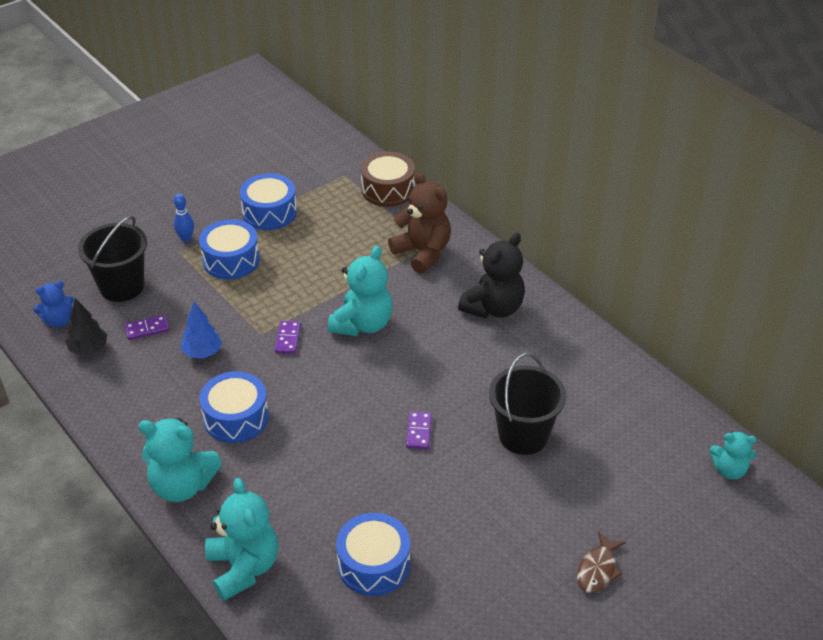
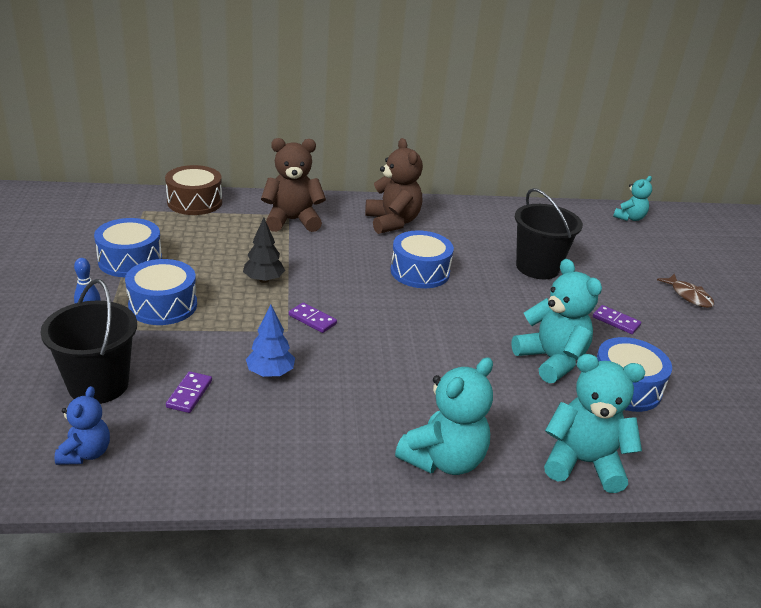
camera: 60 degrees left, 10 degrees down
black tree [65,298,107,355] -> black tree moved to [243,218,285,283]
blue drum [199,371,269,443] -> blue drum moved to [390,230,454,288]
turquoise teddy bear [328,246,393,336] -> turquoise teddy bear moved to [511,259,602,383]
purple domino [406,411,432,449] -> purple domino moved to [593,305,641,334]
black teddy bear [458,233,525,319] -> brown teddy bear [365,138,423,234]

